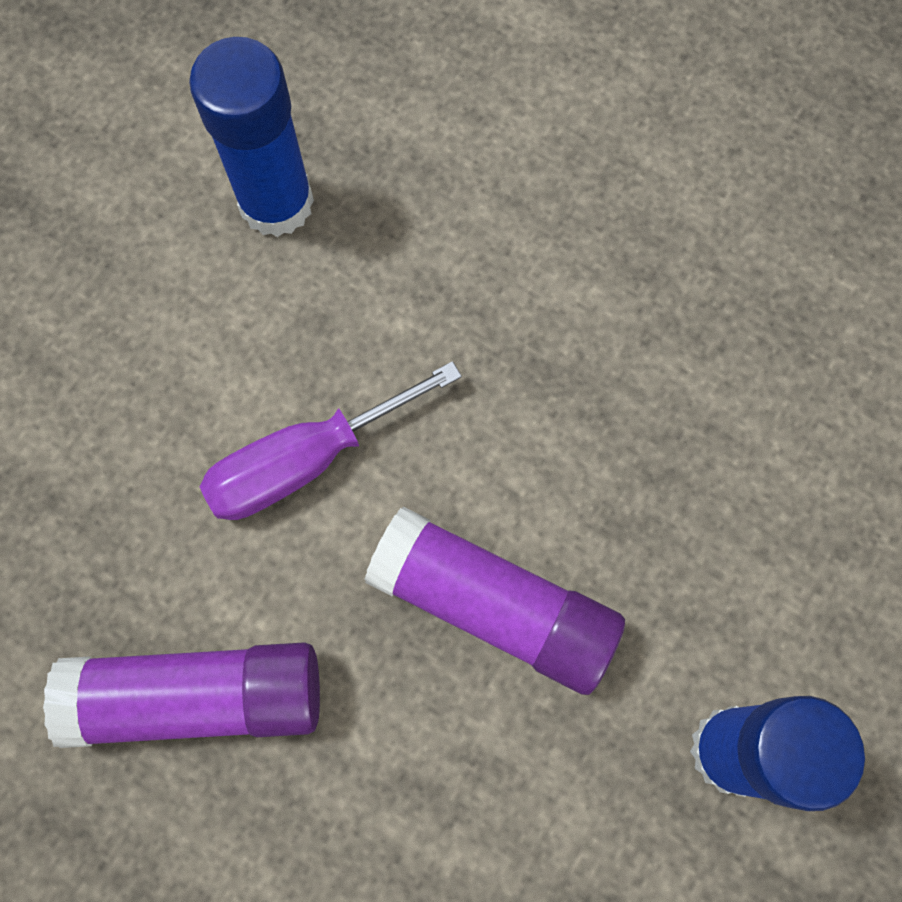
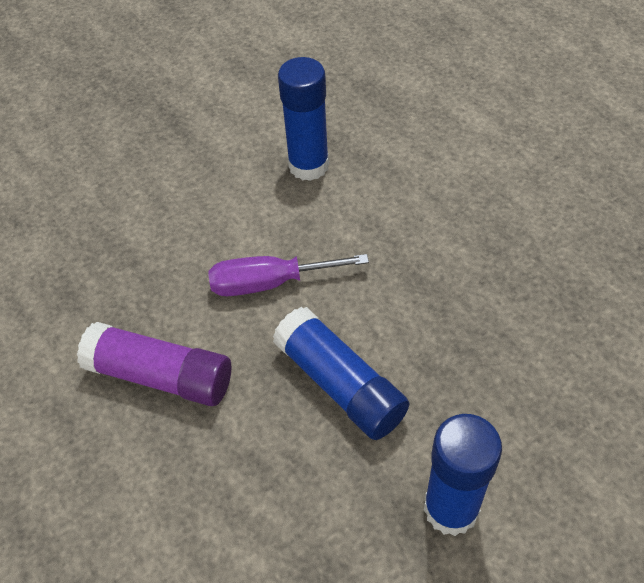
camera: 25 degrees right, 20 degrees down
purple glue stick [365,507,625,695] -> blue glue stick [273,307,409,440]

